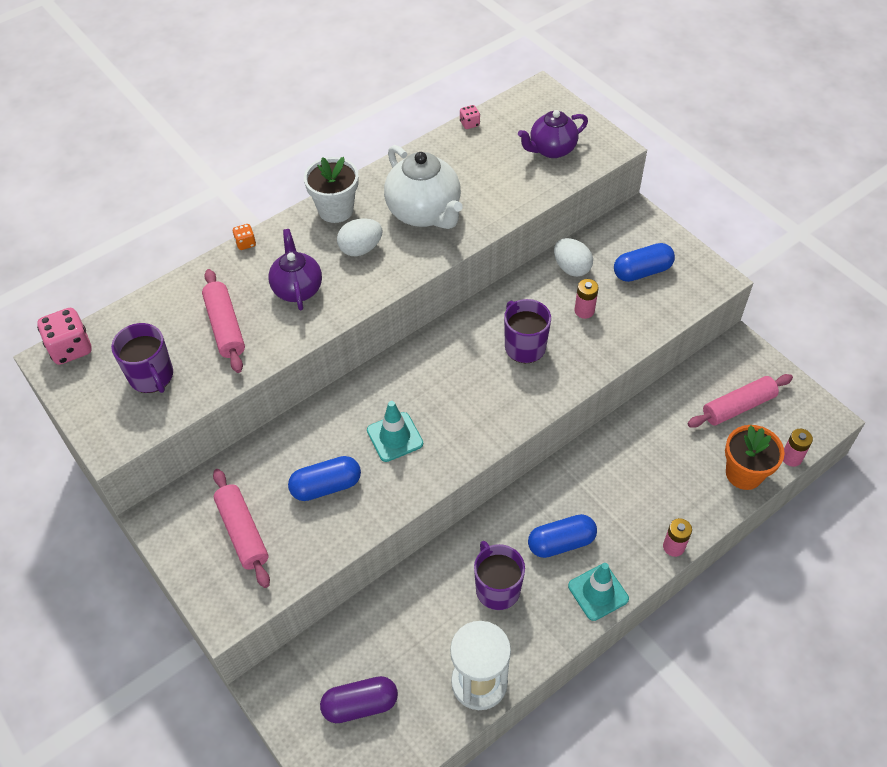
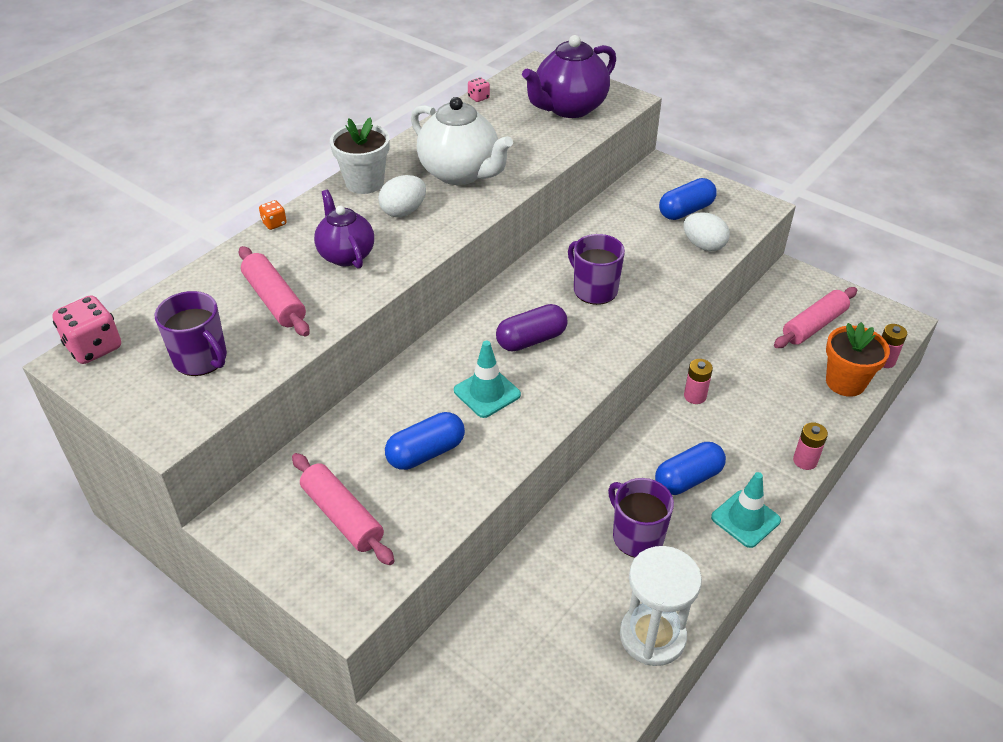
camera: 15 degrees left, 10 degrees down
purple capsule [320,676,398,723] -> purple capsule moved to [496,304,568,351]
purple teapot [518,110,588,158] -> purple teapot [522,35,616,118], size x1.52
white egg [554,238,593,277] -> white egg moved to [684,212,730,251]
pink battery [574,279,599,319] -> pink battery moved to [684,359,713,404]

